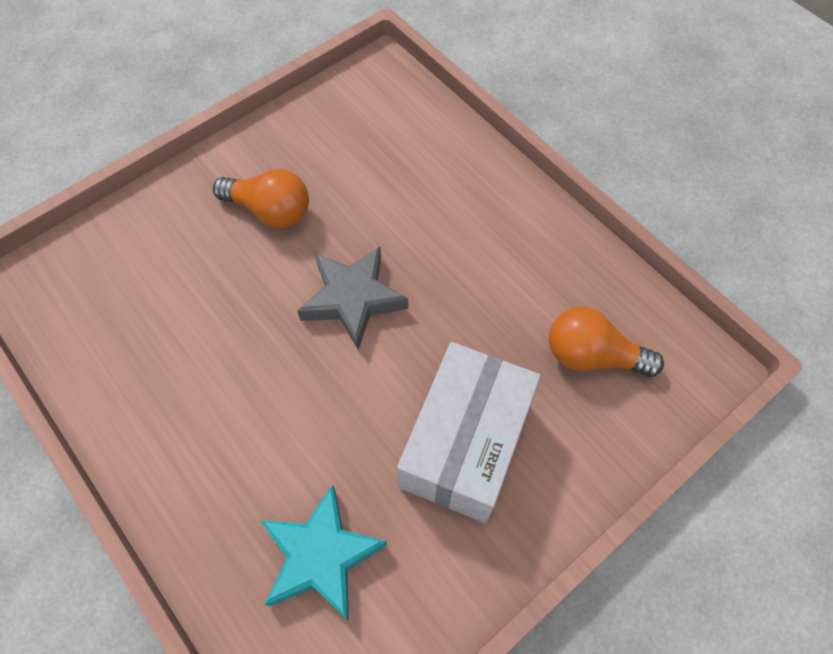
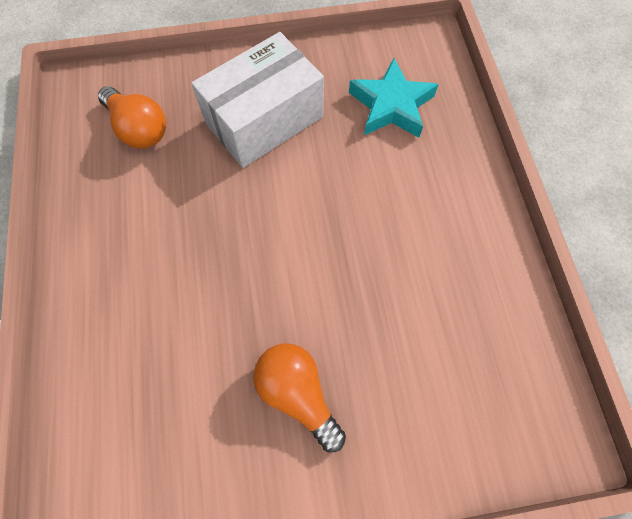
camera: 150 degrees left, 5 degrees up
grey star [297,247,408,350] -> none

